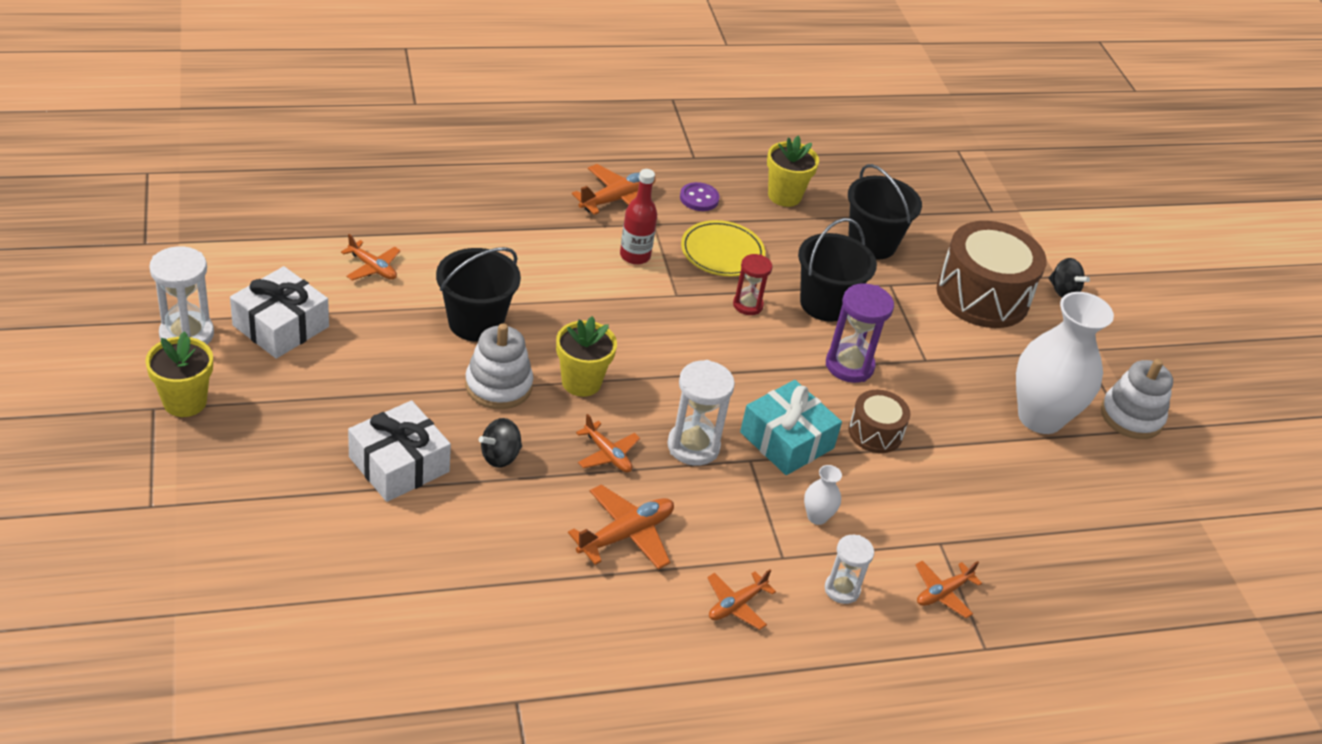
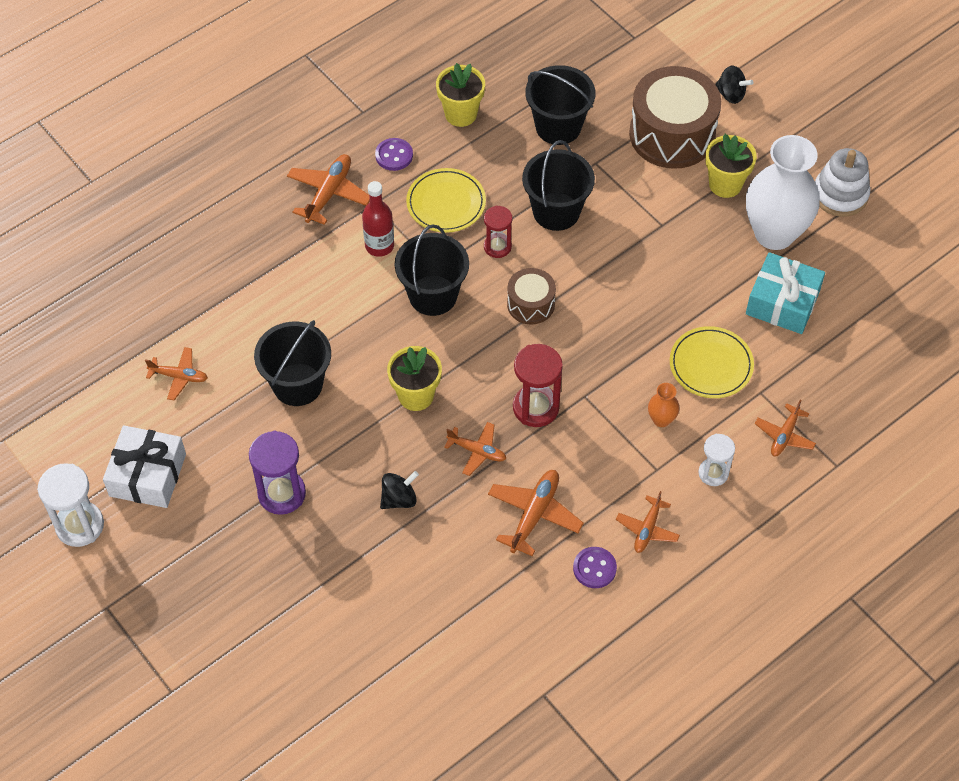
camera: 20 degrees left, 15 degrees up
yellow flower pot [145,331,213,417] -> yellow flower pot moved to [706,134,757,198]
white gift [348,400,451,502] -> none
white stacking toy [465,323,533,409] -> none
black spinning top [479,418,522,468] -> black spinning top turned 150 degrees counterclockwise [380,471,419,509]
white hourglass [667,360,735,466] -> red hourglass [513,344,563,427]
turquoise gift [740,380,842,475] -> turquoise gift moved to [746,252,825,334]
white vase [804,465,842,525] -> orange vase [648,383,679,427]
purple hourglass [826,283,894,383] -> purple hourglass moved to [249,430,306,515]
brown drum [848,390,911,453] -> brown drum moved to [507,268,556,325]
none -> black bucket [395,224,469,316]
none -> purple button [573,547,617,588]
none -> yellow plate [670,326,754,398]

